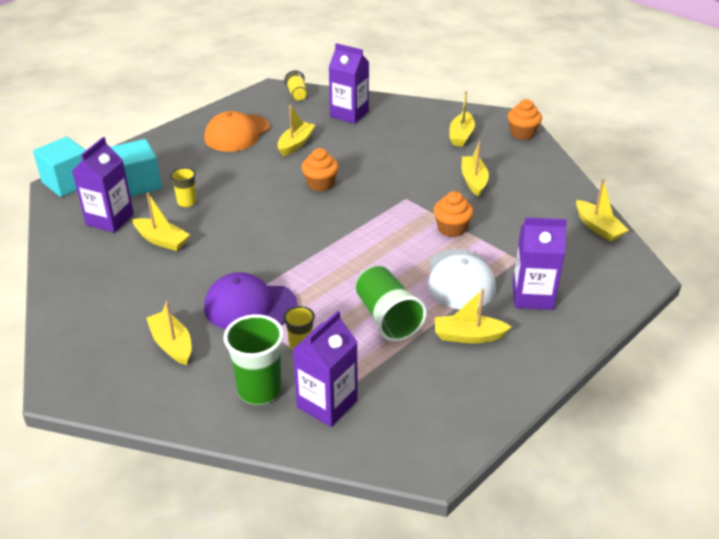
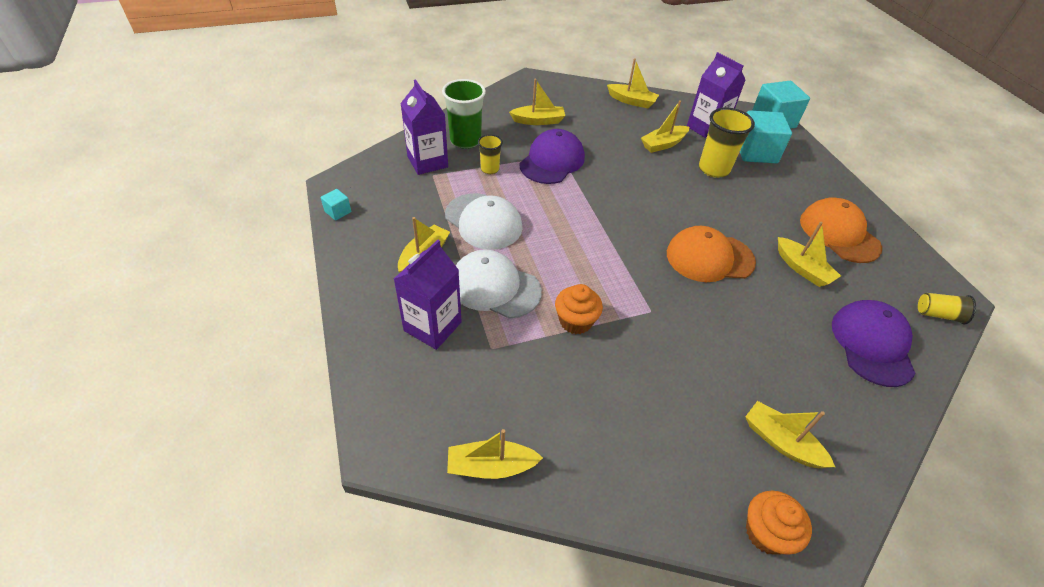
camera: 115 degrees right, 10 degrees up
yellow cup [170,167,197,208] -> yellow cup [699,108,755,178], size x1.77
orange cupcake [301,148,339,192] -> orange cap [667,226,756,282]
purple carton [329,43,369,124] -> purple cap [832,300,916,387]
green cup [355,266,427,342] -> white cap [445,193,523,250]
yellow boat [462,141,489,197] -> yellow boat moved to [607,59,659,109]
none -> turquoise cube [321,189,351,221]

